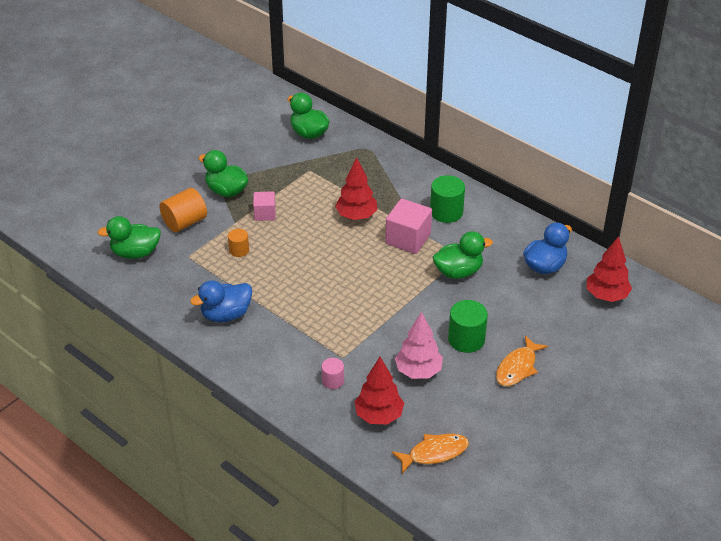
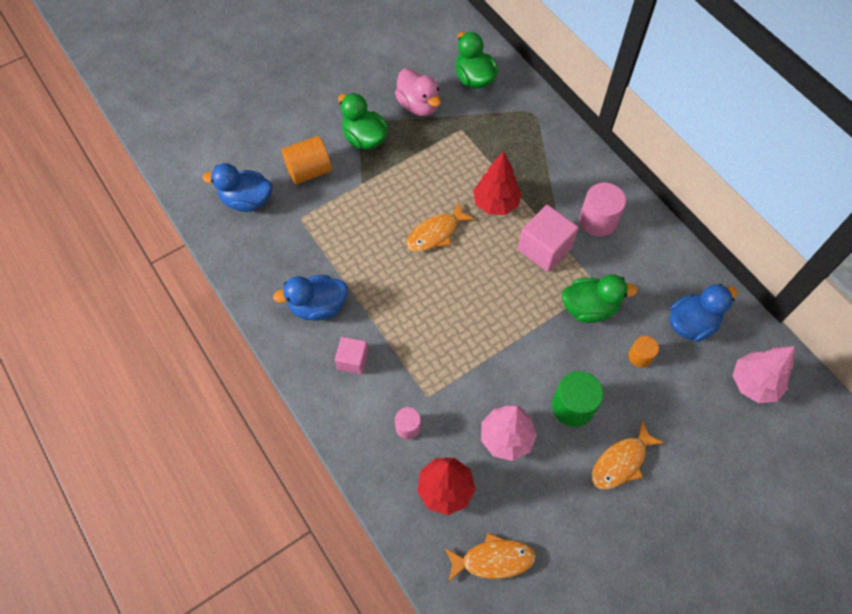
camera: 15 degrees right, 20 degrees up
green duck [97,216,161,259] -> blue duck [202,163,272,212]
orange cylinder [228,229,249,257] -> orange cylinder moved to [628,336,659,368]
pink cube [253,191,276,221] -> pink cube moved to [335,337,368,374]
green cylinder [430,175,465,223] -> pink cylinder [579,183,626,237]
red tree [587,236,632,302] -> pink tree [732,346,795,403]
none -> pink duck [395,68,441,116]
none -> orange fish [406,202,475,252]

